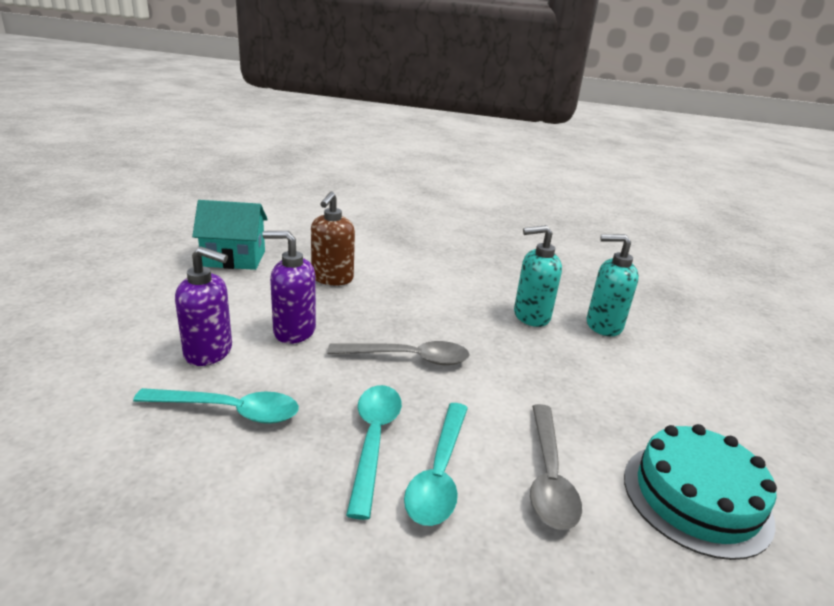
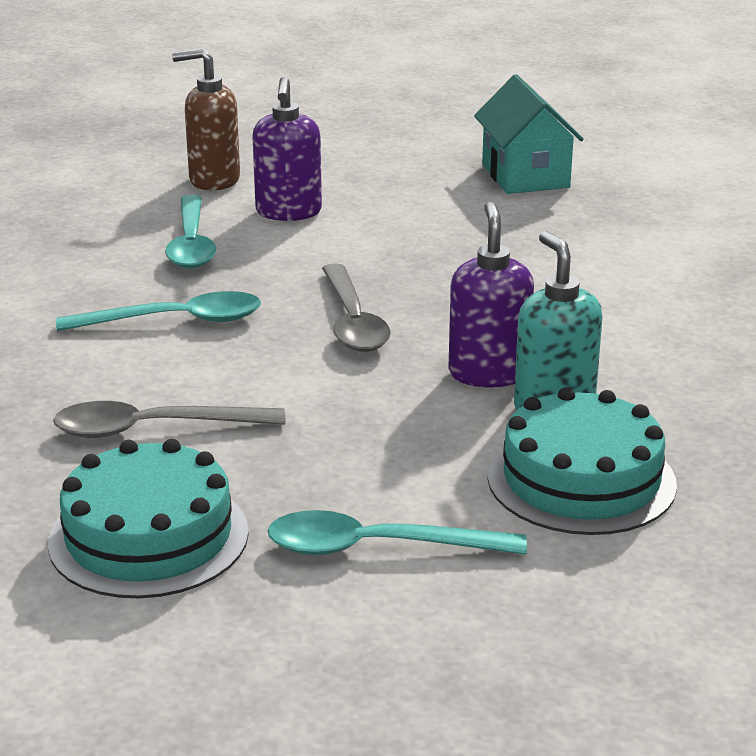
camera: 80 degrees right, 0 degrees up
purple soap dispenser [262,231,316,344] -> purple soap dispenser moved to [448,202,534,388]
brown soap dispenser [311,191,355,286] -> brown soap dispenser moved to [172,48,240,191]
turquoise spoon [404,403,468,526] -> turquoise spoon moved to [267,510,527,555]
turquoise soap dispenser [587,234,639,336] -> turquoise cake [487,387,677,535]

